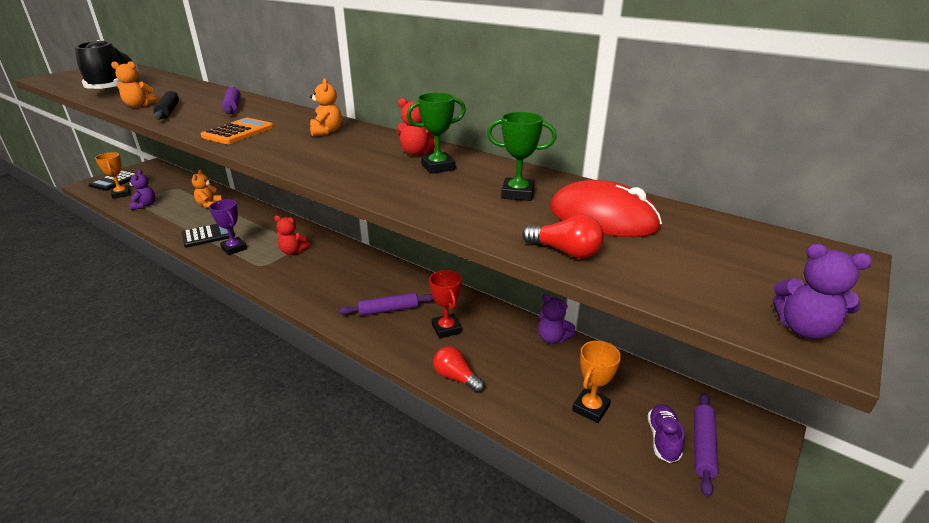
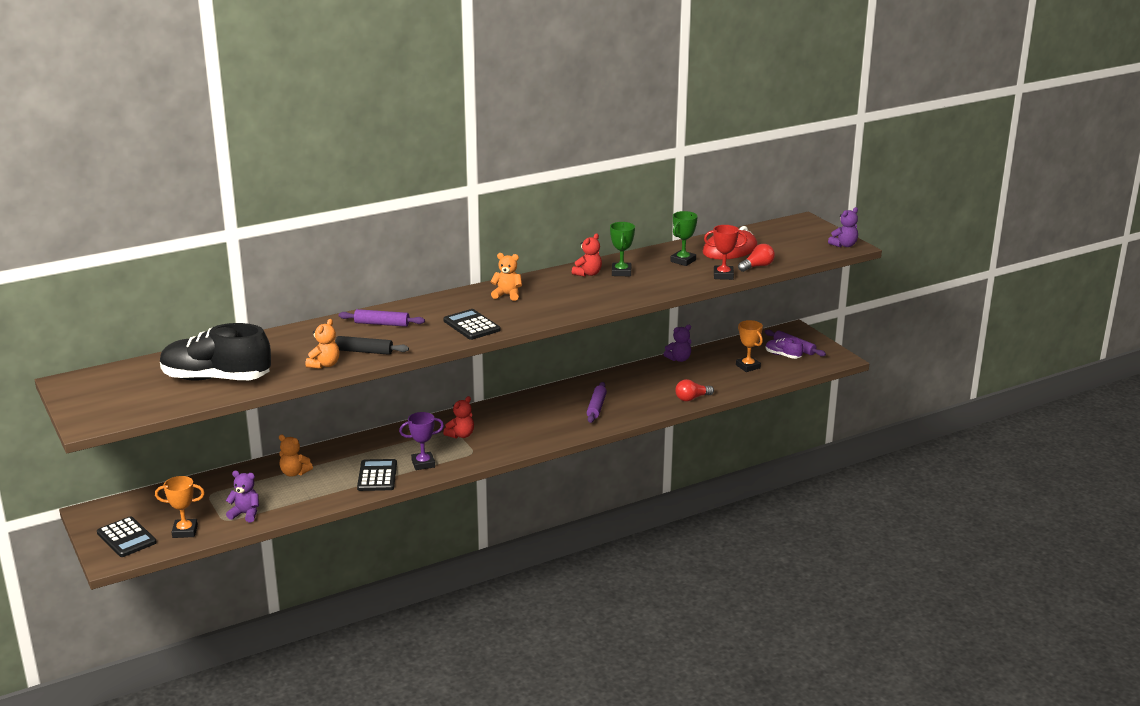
camera: 65 degrees left, 5 degrees down
orange calculator [201,118,274,144] -> black calculator [443,309,500,340]
red trophy [429,270,462,339] -> red trophy moved to [704,225,747,280]

